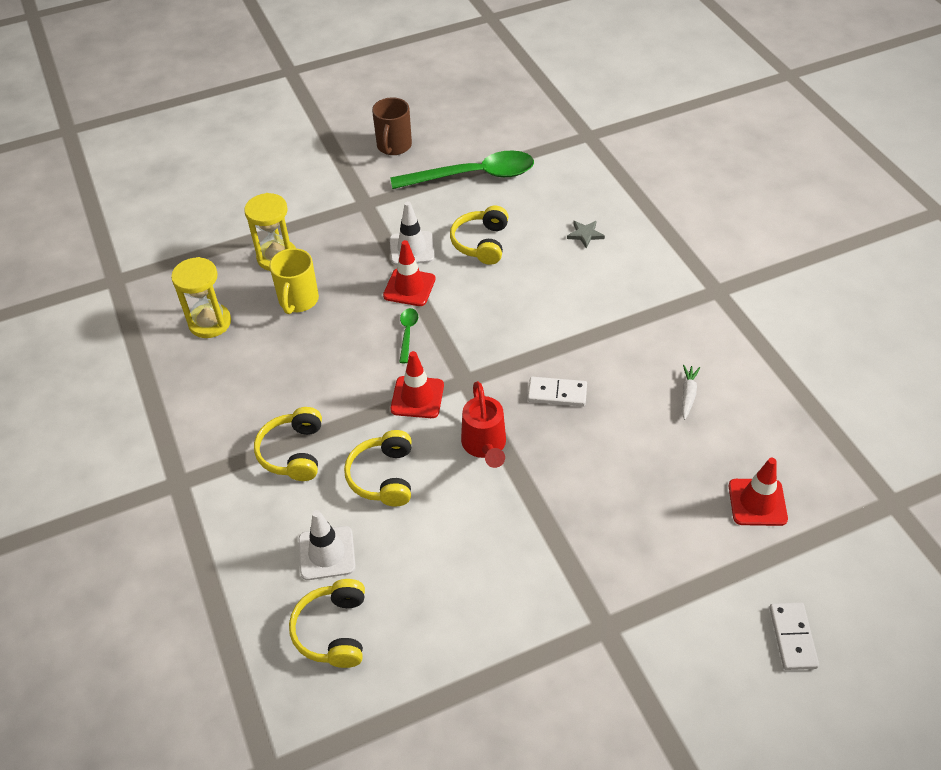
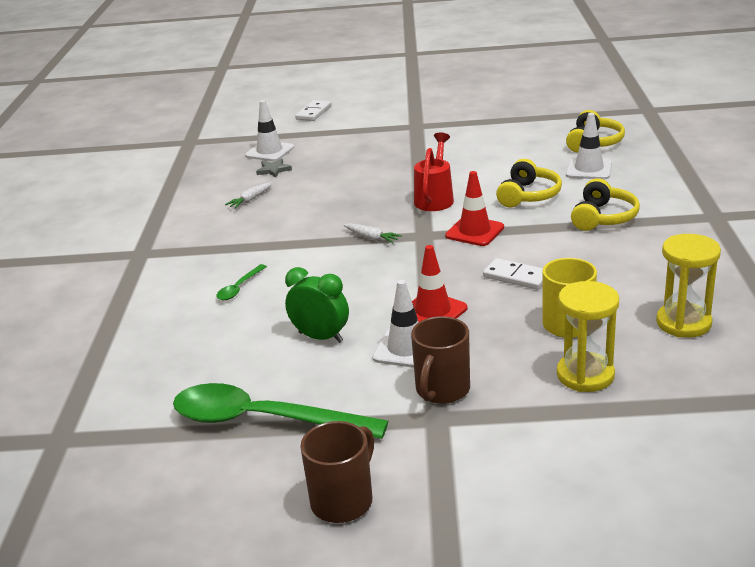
camera: 155 degrees left, 20 degrees down
green spoon [399,308,418,363] -> green spoon moved to [217,264,267,300]
yellow headphones [450,206,508,265] -> green clock [285,267,349,343]
white domino [528,377,587,406] -> white domino moved to [483,258,543,290]
grey star [567,221,605,248] -> grey star moved to [256,159,292,178]
red traffic cone [729,458,788,526] -> white traffic cone [245,100,294,161]
none -> white carrot [343,223,402,243]
none -> brown mug [411,316,470,404]

